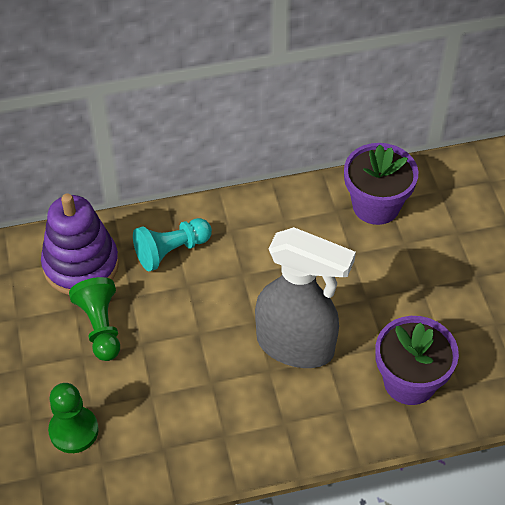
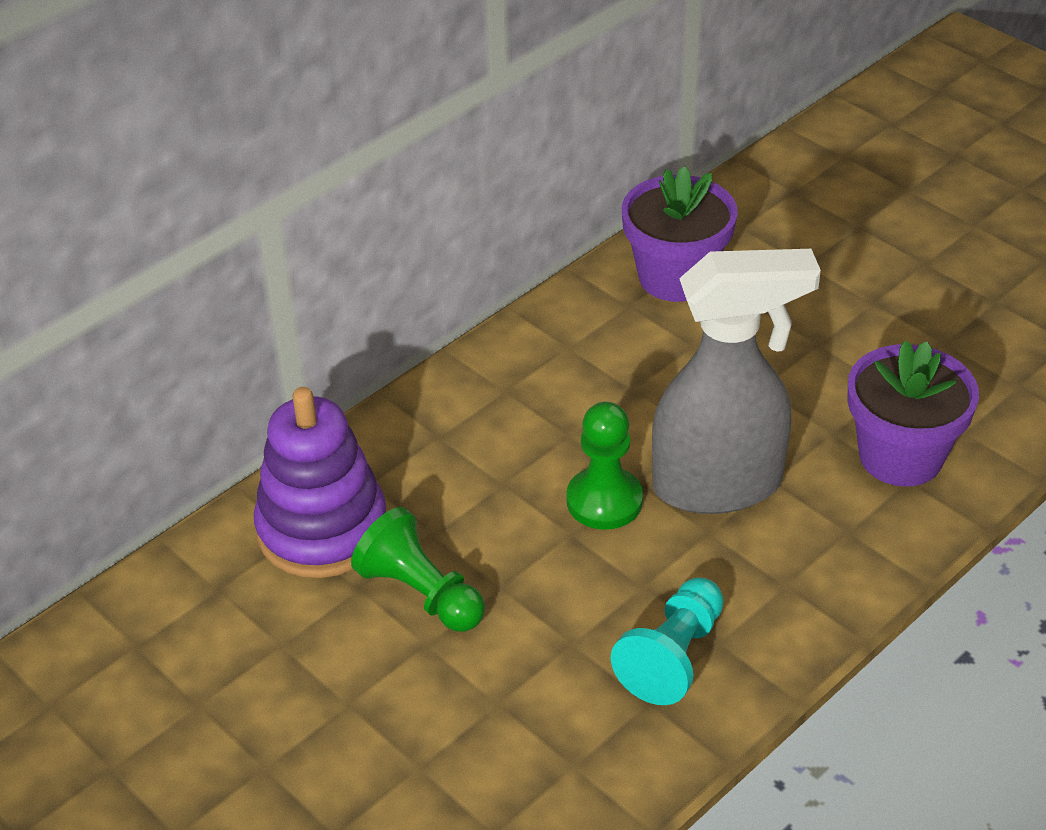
camera: 30 degrees left, 10 degrees down
green pawn [48,383,99,453] -> green pawn moved to [566,402,643,530]
turquoise pawn [133,218,212,271] -> turquoise pawn moved to [611,578,724,705]

